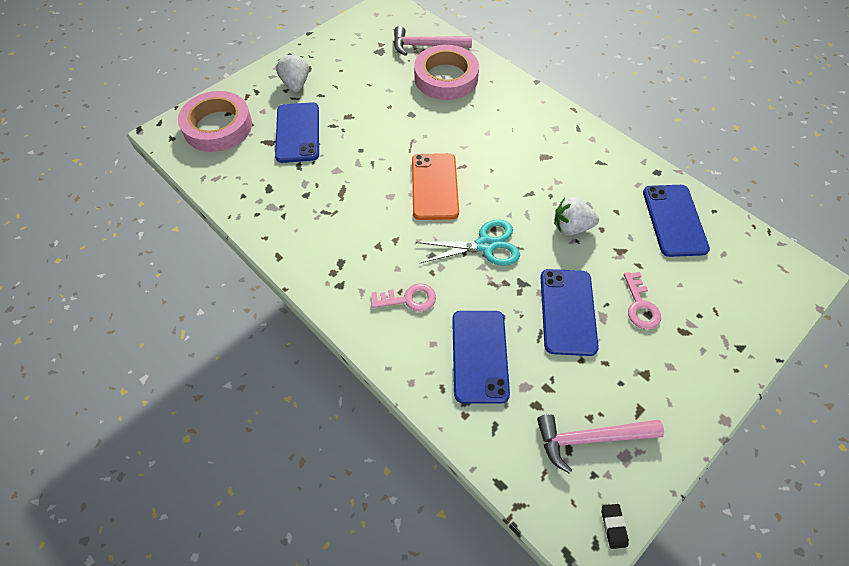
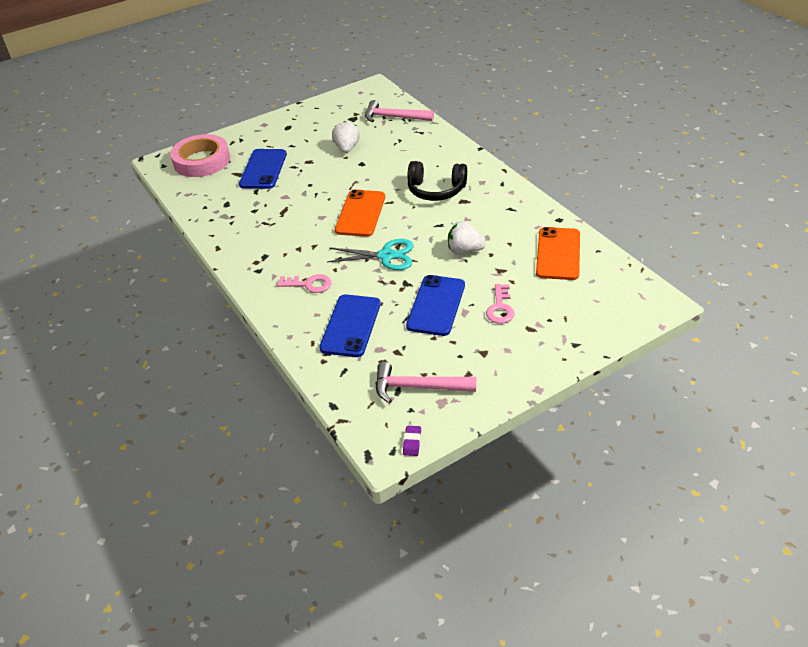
camera: 15 degrees right, 15 degrees down
white strawberry [276,54,309,92] -> white strawberry moved to [332,121,360,153]
pink tape [414,45,479,100] -> none
black eraser [602,504,629,549] -> purple eraser [403,426,421,456]
blue phone [643,185,710,257] -> orange phone [536,227,580,280]
none -> black headphones [407,161,467,201]

